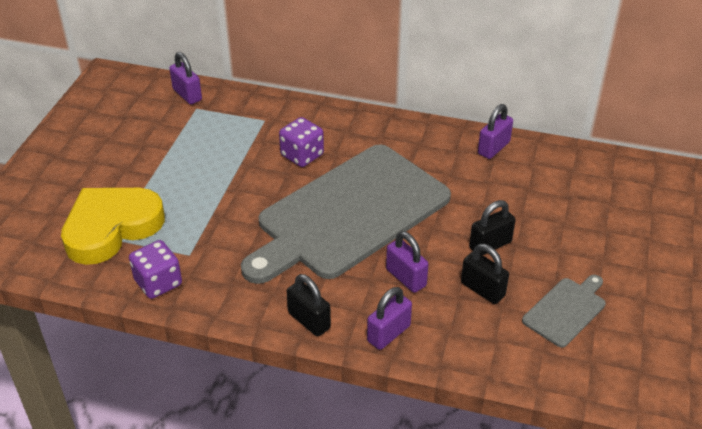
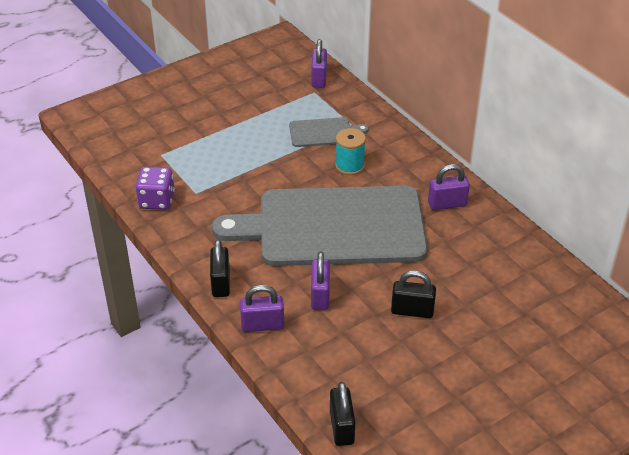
camera: 40 degrees right, 0 degrees up
yellow heart [61,188,165,265] -> none
purple dice [279,117,324,167] -> turquoise spool [335,128,366,175]
black padlock [461,244,509,304] -> black padlock moved to [330,382,355,446]
purple padlock [478,104,513,159] -> purple padlock moved to [428,164,470,210]
grey cutting board [522,275,606,348] -> grey cutting board moved to [289,117,369,147]

